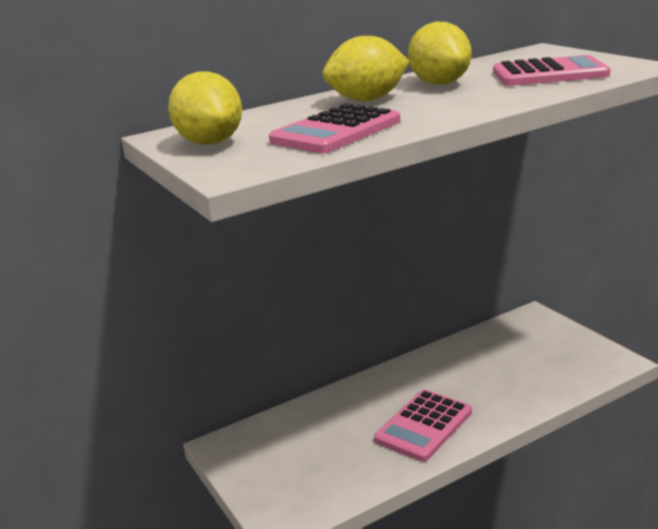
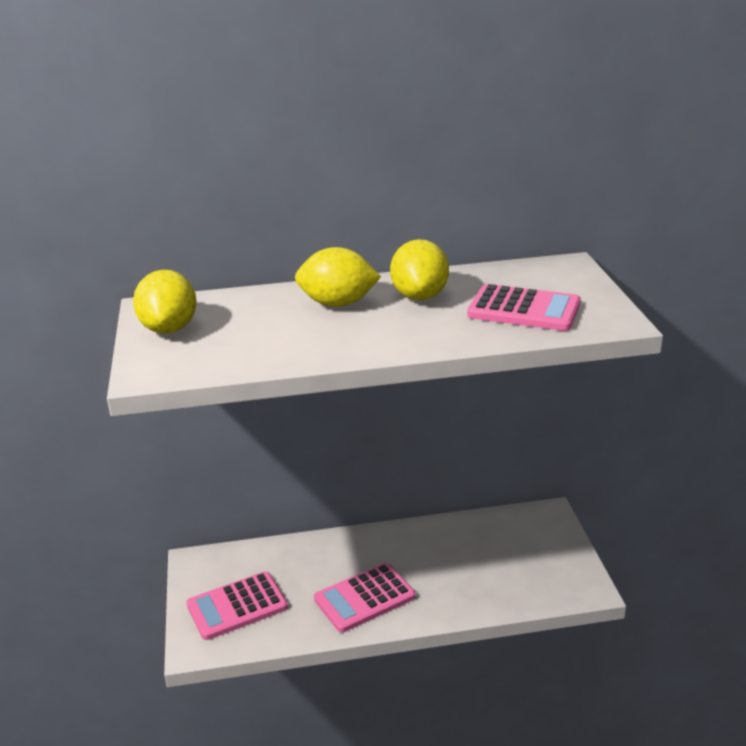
camera: 20 degrees right, 5 degrees up
pink calculator [269,103,400,153] -> pink calculator moved to [187,571,288,640]

